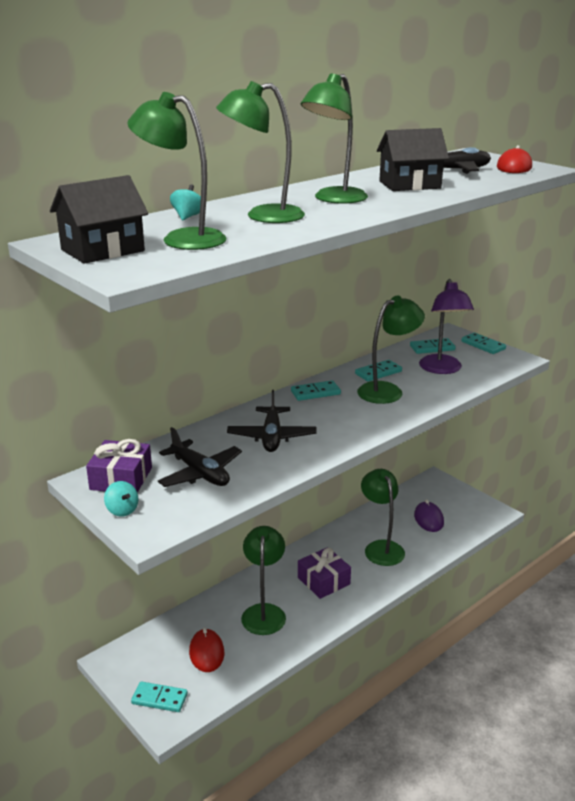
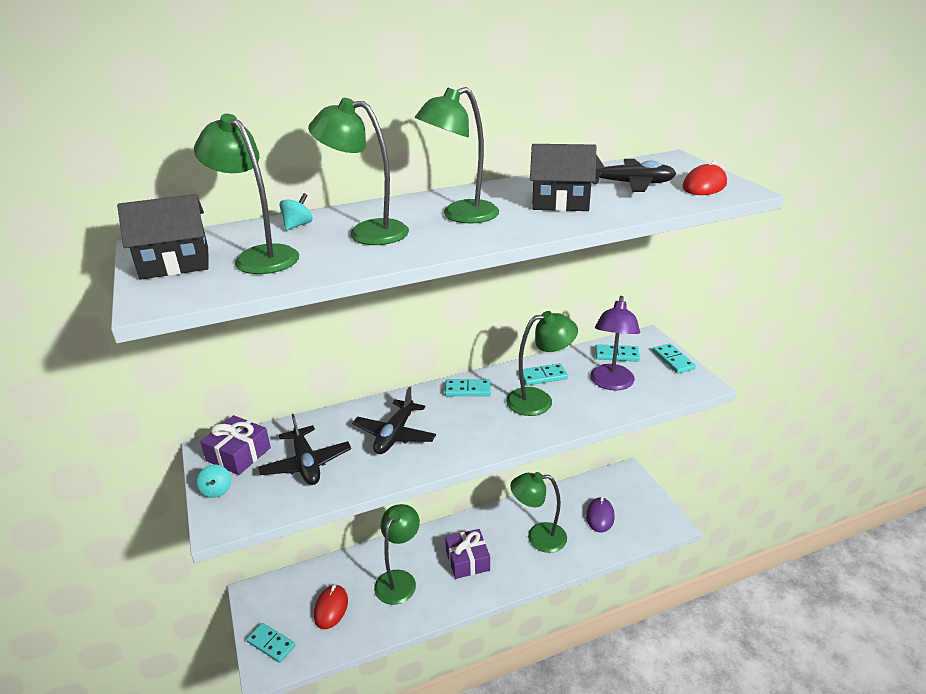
camera: 20 degrees right, 5 degrees up
green lamp [361,469,405,566] -> green lamp turned 90 degrees counterclockwise [510,472,567,553]

